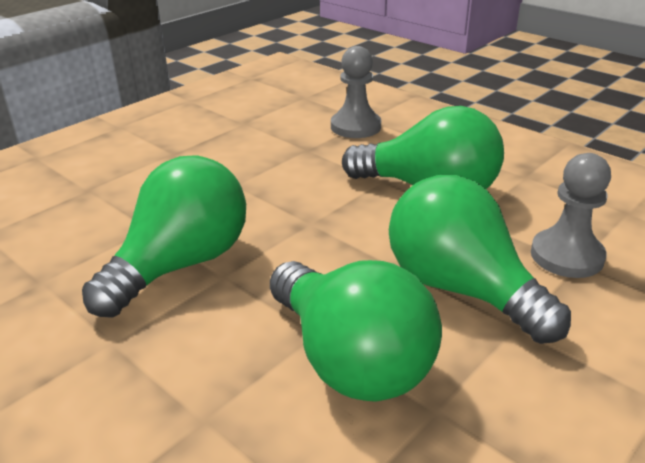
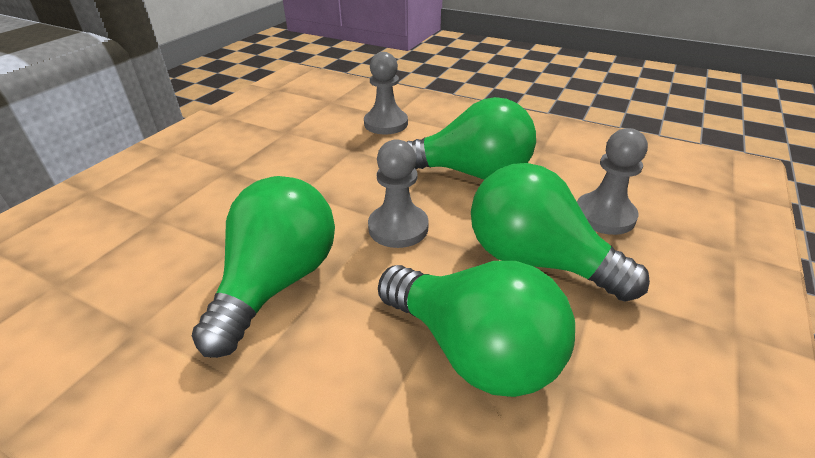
camera: 15 degrees left, 5 degrees up
none -> grey pawn [368,139,429,248]

